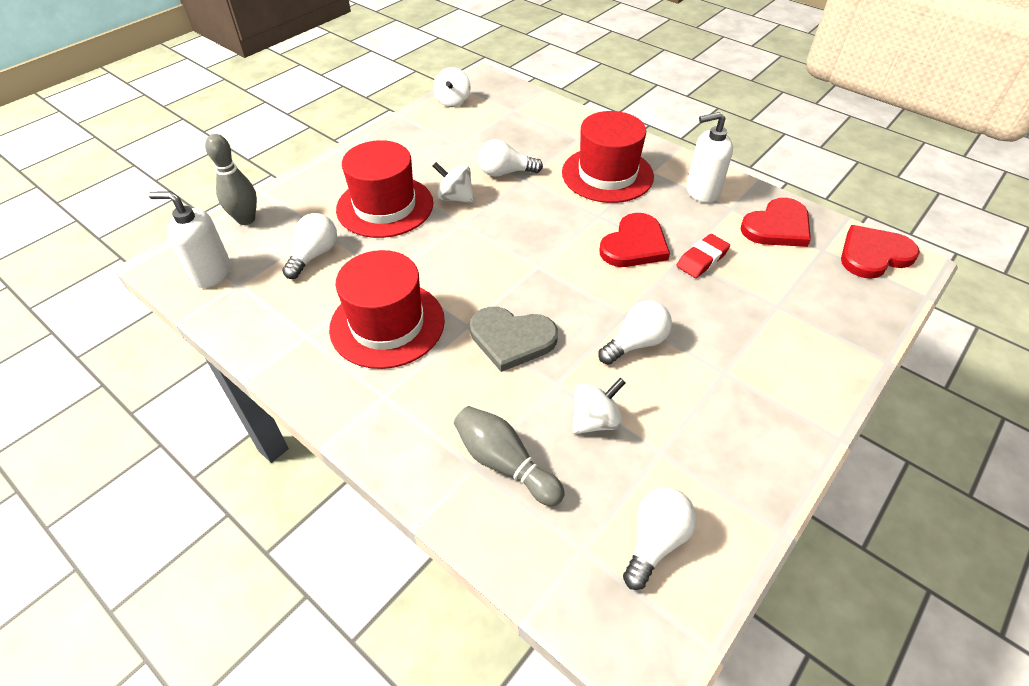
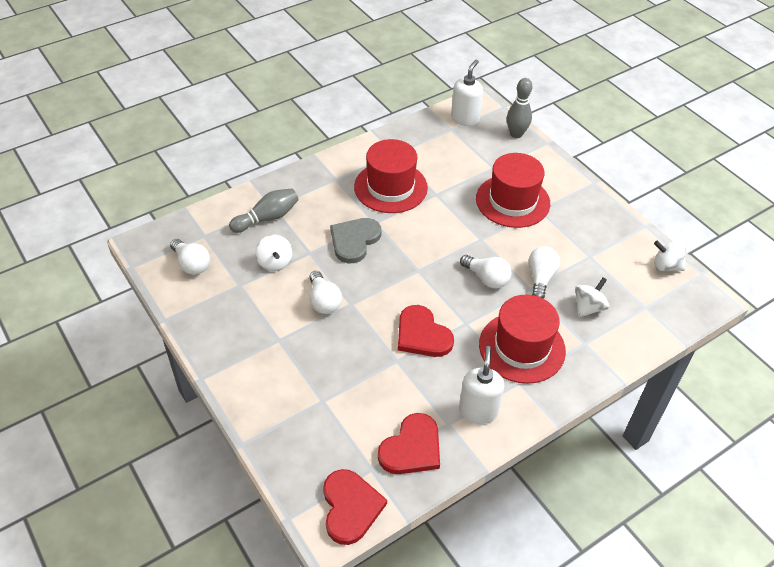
camera: 105 degrees right, 0 degrees up
white light bulb [282,213,337,279] -> white light bulb moved to [460,255,512,289]
white spinning top [433,162,475,203] -> white spinning top moved to [575,278,609,318]
red eraser [676,234,730,278] -> none
red heart [741,198,811,247] -> red heart turned 120 degrees counterclockwise [378,413,440,474]

